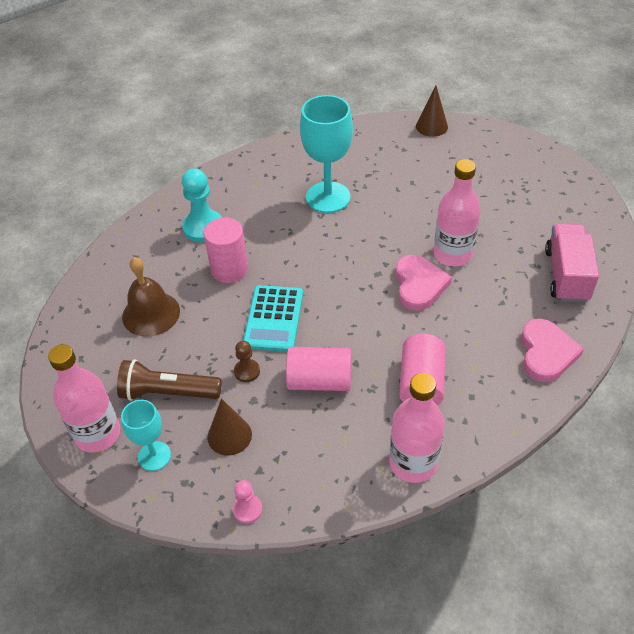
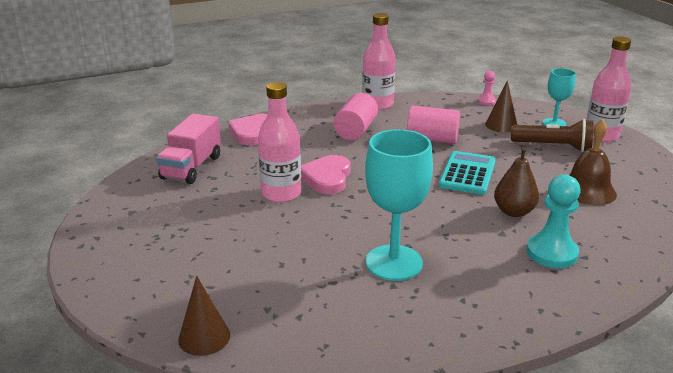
camera: 170 degrees left, 20 degrees down
pink cylinder [203,218,248,283] -> brown pear [494,147,539,217]
brown pawn [234,341,260,382] -> none

